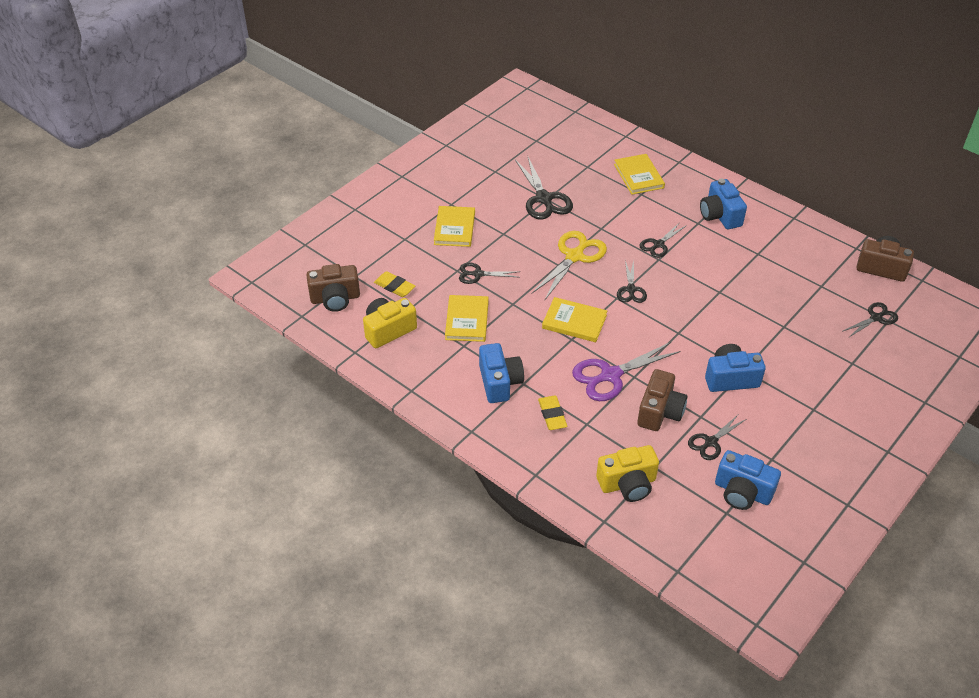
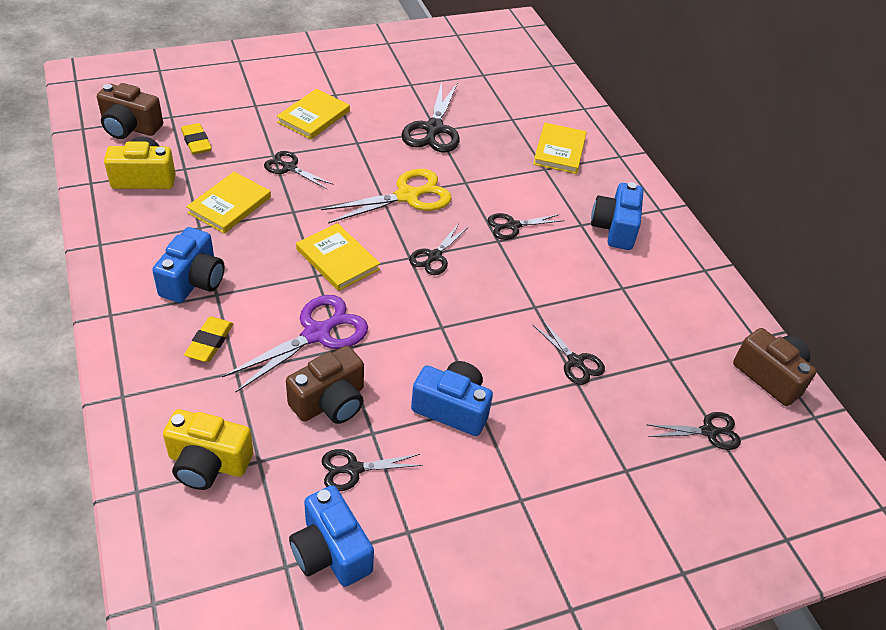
camera: 25 degrees right, 0 degrees up
purple scissors [572,342,680,401] -> purple scissors turned 135 degrees clockwise [222,295,368,393]
none -> black scissors [533,319,605,385]

